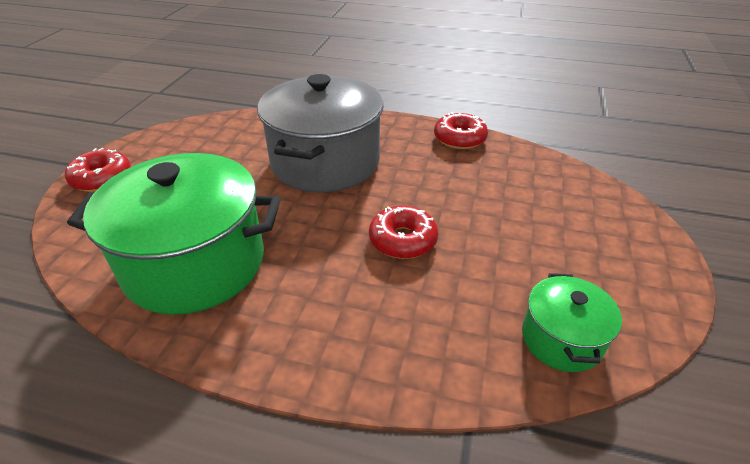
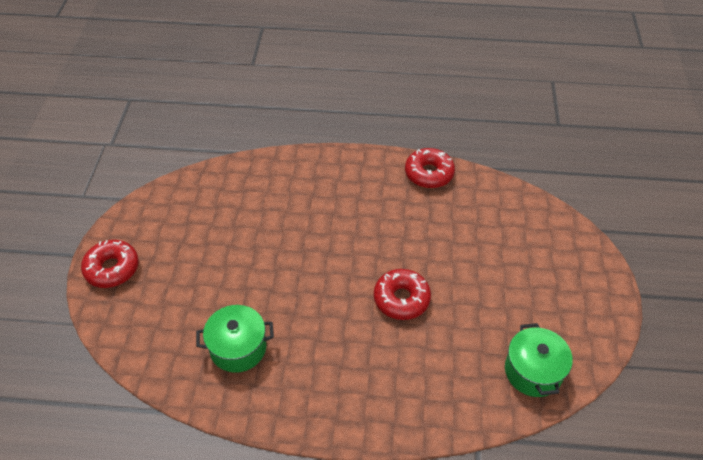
camera: 10 degrees left, 10 degrees up
green pot [67,153,280,315] -> green pot [196,305,274,373], size x0.49
grey pot [257,74,384,192] -> none

